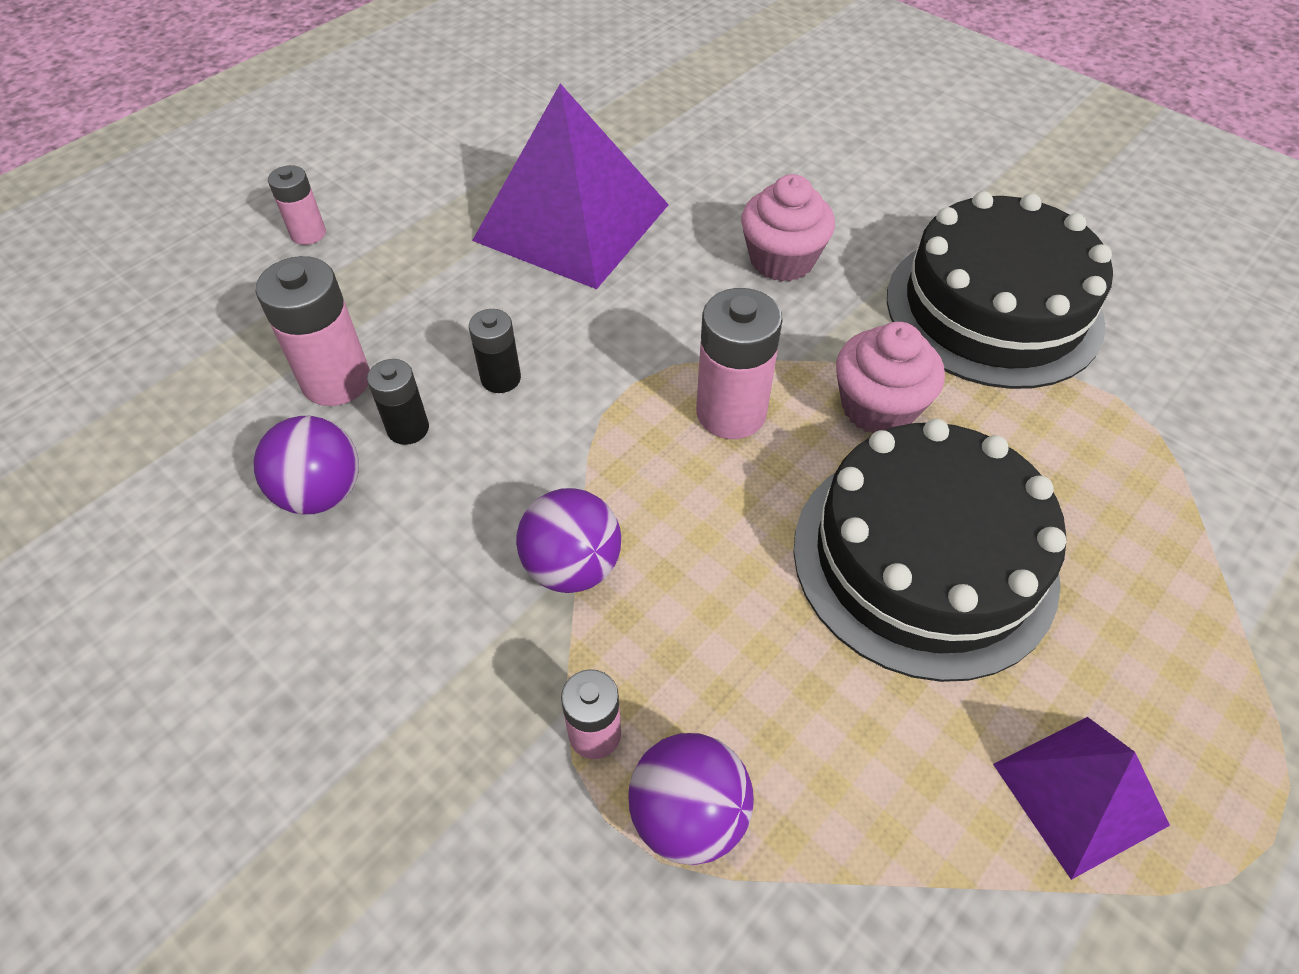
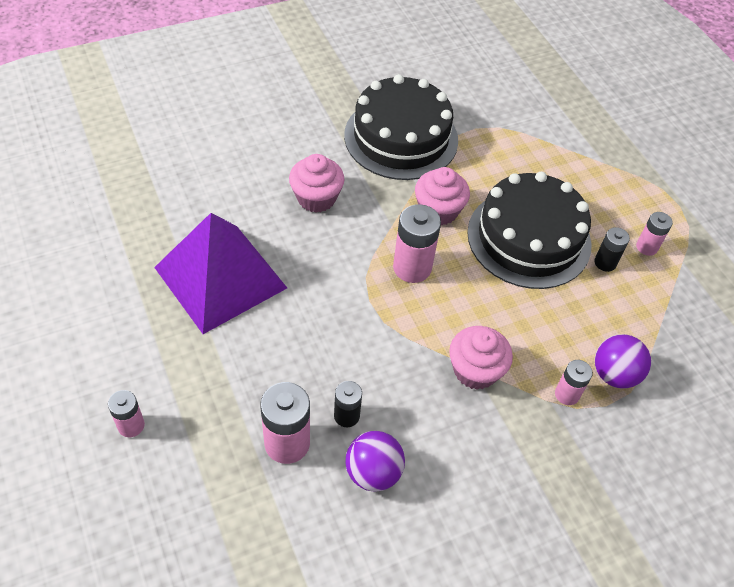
camera: 70 degrees left, 0 degrees up
black battery [469,309,521,393] -> black battery moved to [594,227,630,272]
purple ball [516,488,621,593] -> pink cupcake [449,326,513,390]
purple pyramid [993,717,1170,880] -> pink battery [636,212,673,256]

